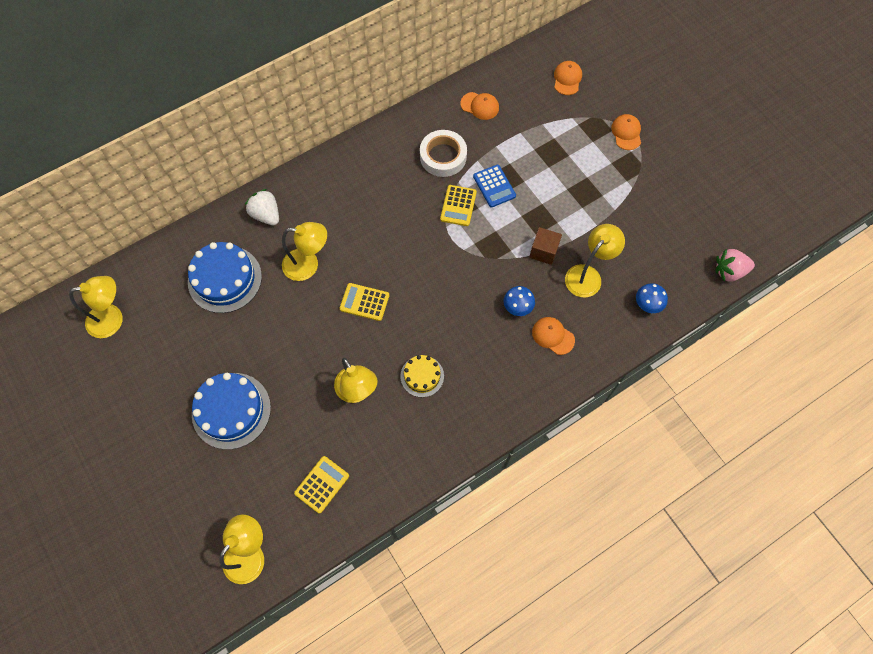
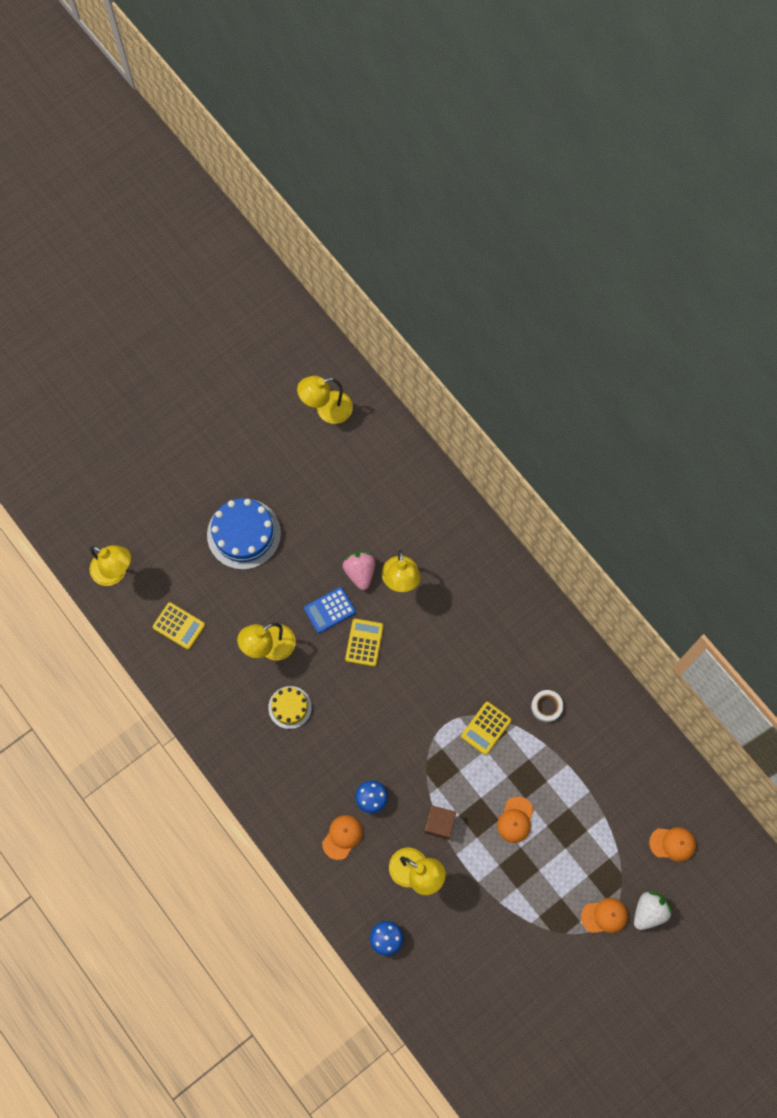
camera: 85 degrees right, 5 degrees up
yellow lamp [69,276,123,338] -> yellow lamp turned 90 degrees clockwise [297,376,353,424]
blue cake [188,242,262,313] -> none
white strawberry [245,189,279,225] -> white strawberry moved to [634,890,672,930]
white tape [420,130,467,177] -> white tape [531,690,563,722], size x0.60
yellow calculator [440,185,477,226] -> yellow calculator turned 60 degrees counterclockwise [461,702,512,755]
orange cap [460,92,499,120] -> orange cap moved to [497,797,534,843]
blue calculator [473,165,516,207] -> blue calculator moved to [304,587,356,633]
pink strawberry [716,248,755,282] -> pink strawberry moved to [343,551,375,590]

